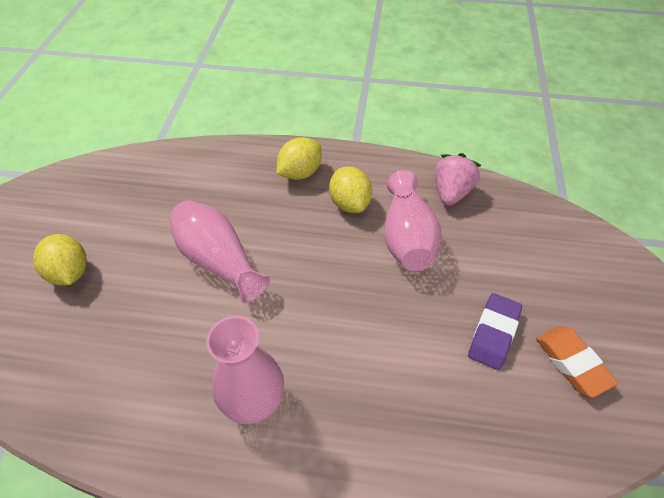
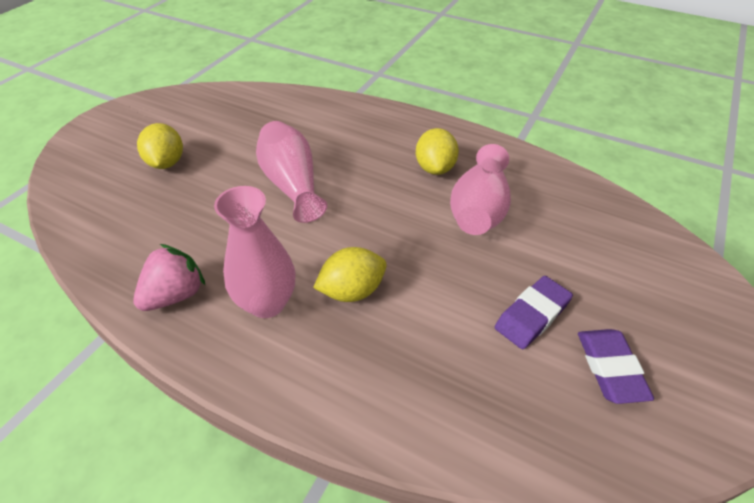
camera: 20 degrees right, 5 degrees down
yellow lemon [277,137,322,180] -> yellow lemon moved to [313,247,387,302]
pink strawberry [435,153,482,206] -> pink strawberry moved to [133,244,206,311]
orange eraser [536,326,618,398] -> purple eraser [578,329,654,404]

